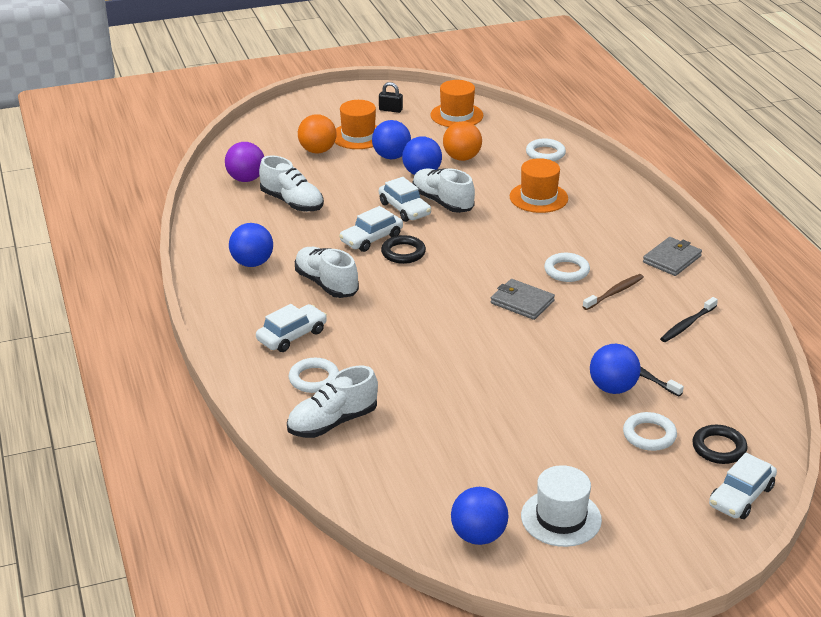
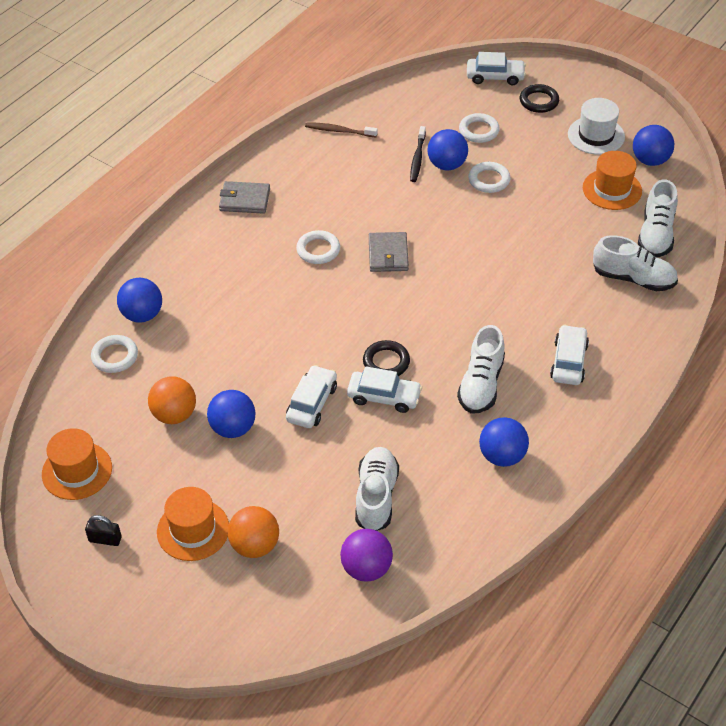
camera: 125 degrees left, 15 degrees up
white car [256,304,327,352] -> white car turned 90 degrees clockwise [550,325,589,385]
white ring [289,358,339,393] -> white ring moved to [468,162,510,193]
blue ball [372,120,411,159] -> blue ball moved to [117,278,162,323]
black padlock [379,82,403,113] -> black padlock turned 60 degrees counterclockwise [85,515,122,546]
white shoe [412,168,475,213] -> white shoe moved to [638,180,678,257]
orange hat [510,158,568,213] -> orange hat moved to [583,151,642,210]
brown toothbrush [582,274,644,310] -> brown toothbrush moved to [305,122,378,137]
black toothbrush [660,297,718,342] -> none
black ring [692,425,748,464] -> black ring moved to [520,84,559,113]

